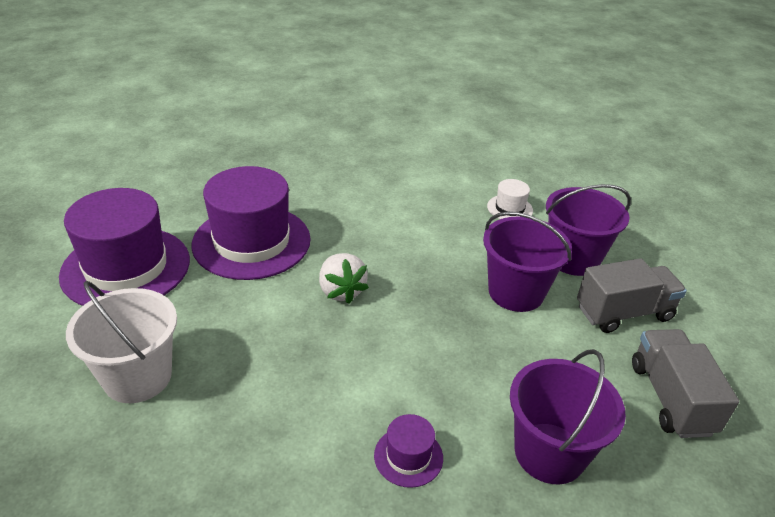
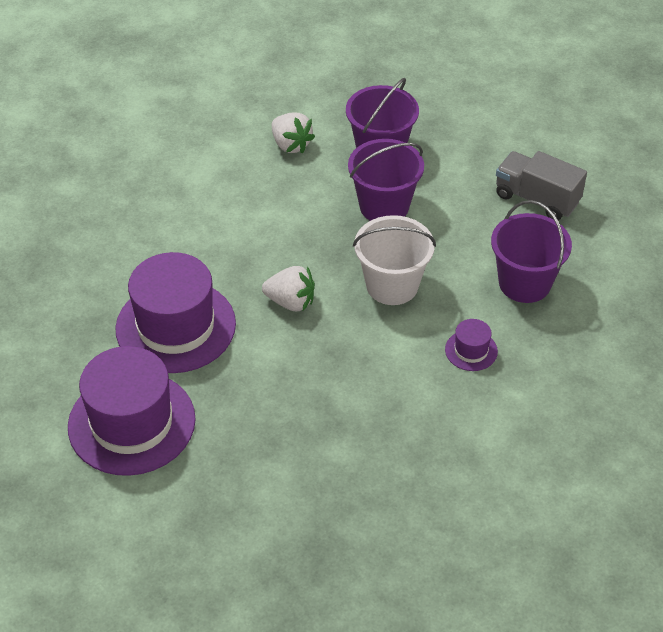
camera: 50 degrees left, 10 degrees up
white bucket [66,281,177,403] -> white bucket moved to [353,215,436,305]
white hat [487,179,533,219] -> white strawberry [272,112,315,154]
grey truck [577,258,687,333] -> none

